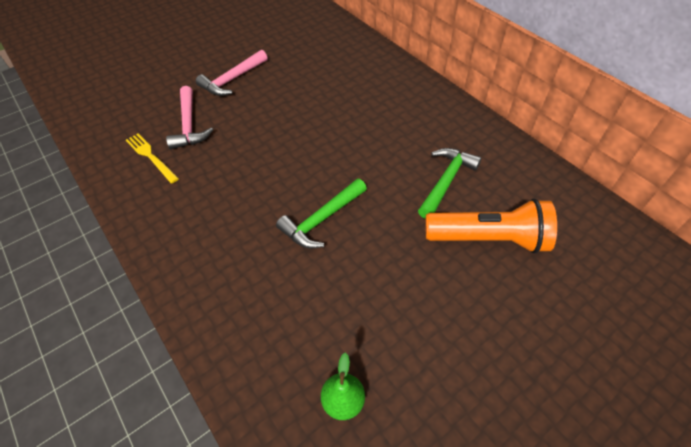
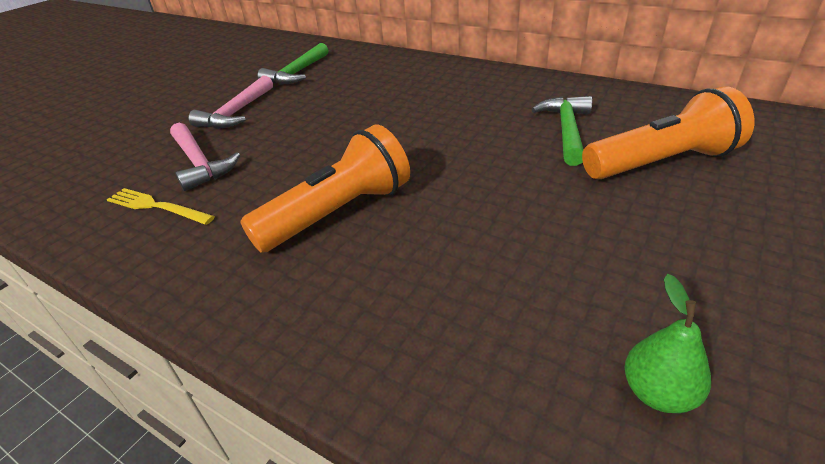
camera: 20 degrees left, 15 degrees down
green hammer [276,179,367,249] -> green hammer moved to [258,43,328,85]
none -> orange flashlight [240,125,410,253]

